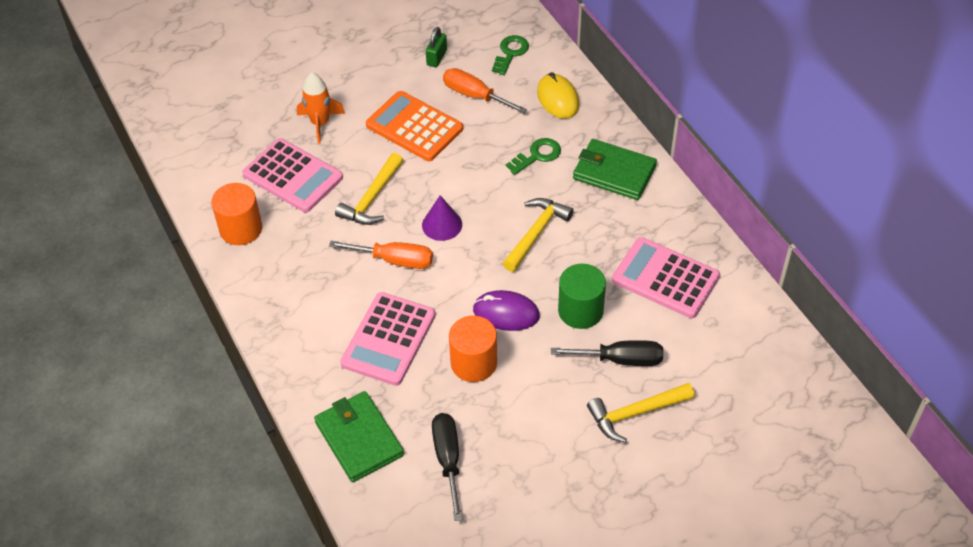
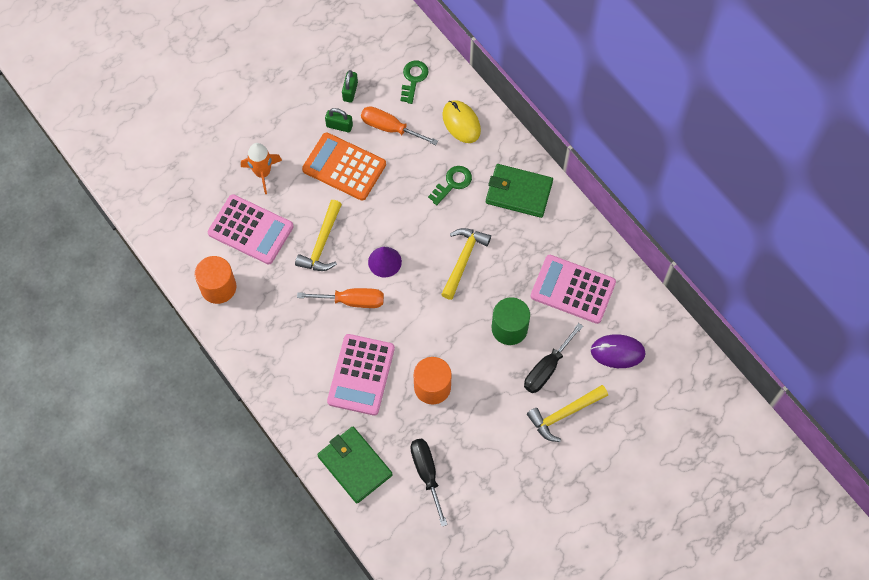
camera: 10 degrees left, 15 degrees up
purple mouse [473,290,540,331] -> purple mouse moved to [591,334,646,368]
black screwdriver [551,340,663,366] -> black screwdriver turned 135 degrees clockwise [524,323,583,393]
none -> green padlock [325,108,353,133]

